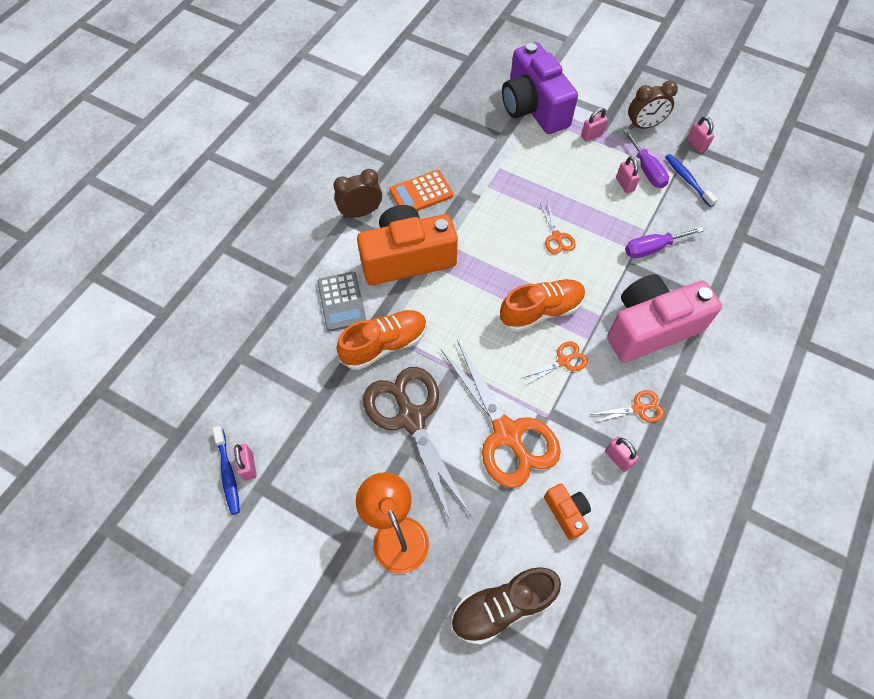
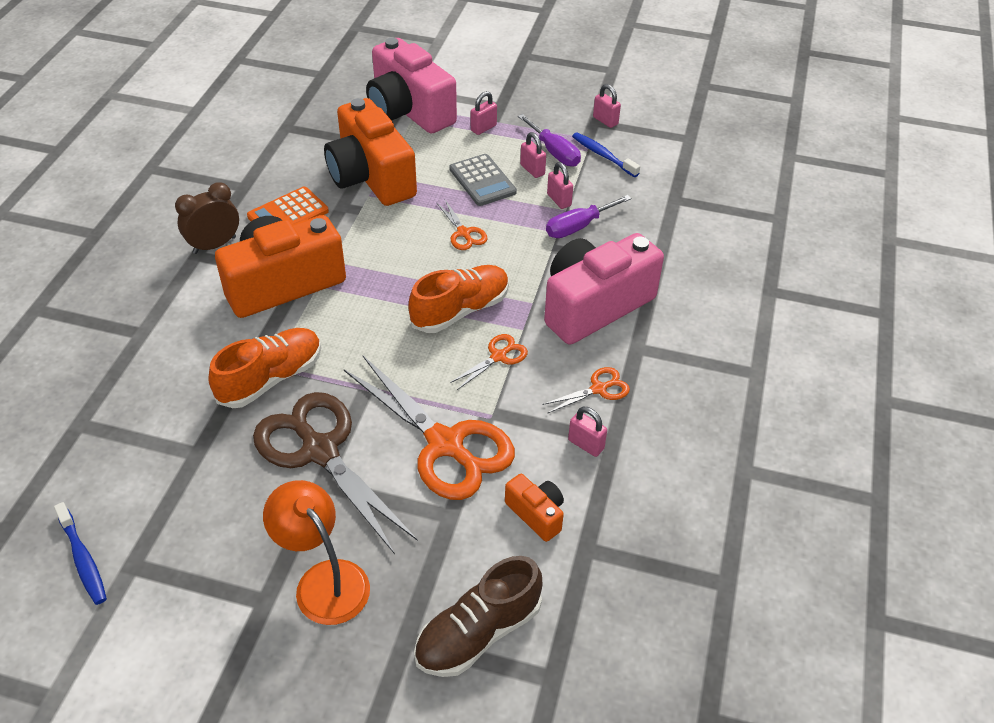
camera: 15 degrees left, 15 degrees down
pink padlock [234,444,256,481] -> pink padlock moved to [547,162,573,209]
grey calculator [317,272,366,331] -> grey calculator moved to [449,154,517,206]
purple camera [502,42,578,134] -> pink camera [366,38,457,134]
brown clock [628,81,678,129] -> none
none -> orange camera [324,98,417,206]

